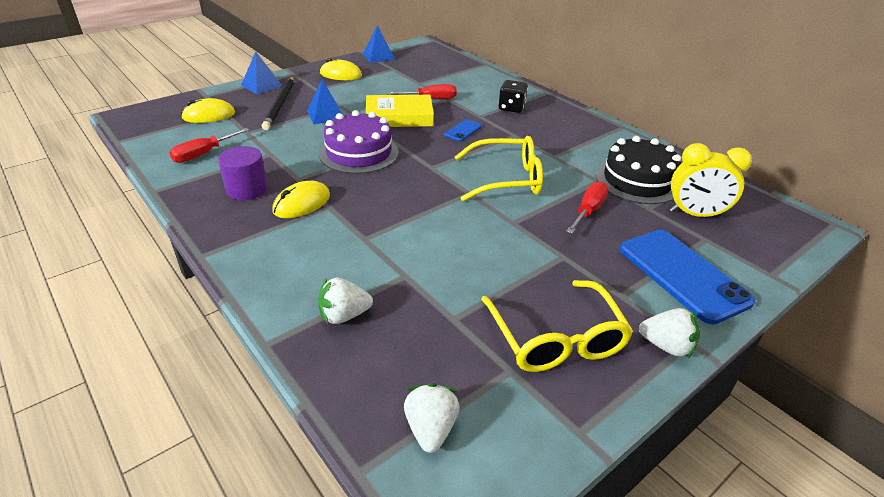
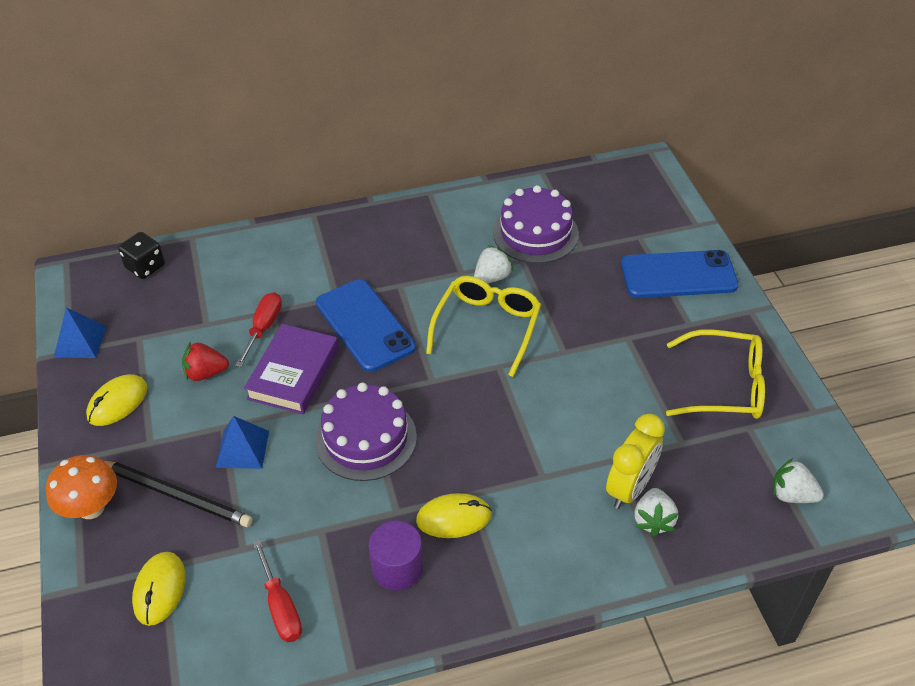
camera: 65 degrees left, 10 degrees up
blue pyramid [241,52,282,94] -> orange mushroom [46,455,117,519]
yellow mouse [272,181,330,218] -> yellow mouse turned 75 degrees counterclockwise [416,493,492,538]
yellow book [366,95,434,127] -> purple book [244,324,339,414]
blue phone [444,119,482,141] -> blue phone [316,279,416,372], size x2.16
black dice [498,80,528,113] -> black dice moved to [118,232,165,279]
red screwdriver [566,181,609,234] -> none
black cake [596,136,681,204] -> purple cake [493,185,579,264]
white strawberry [639,308,700,358] -> white strawberry moved to [474,245,514,283]
yellow clock [670,143,752,218] -> yellow clock moved to [606,414,665,509]
none -> red strawberry [182,342,229,381]

